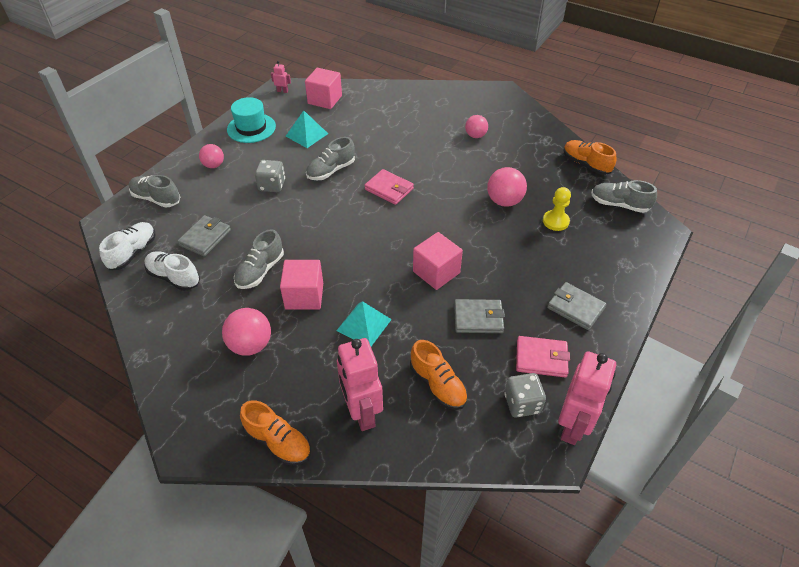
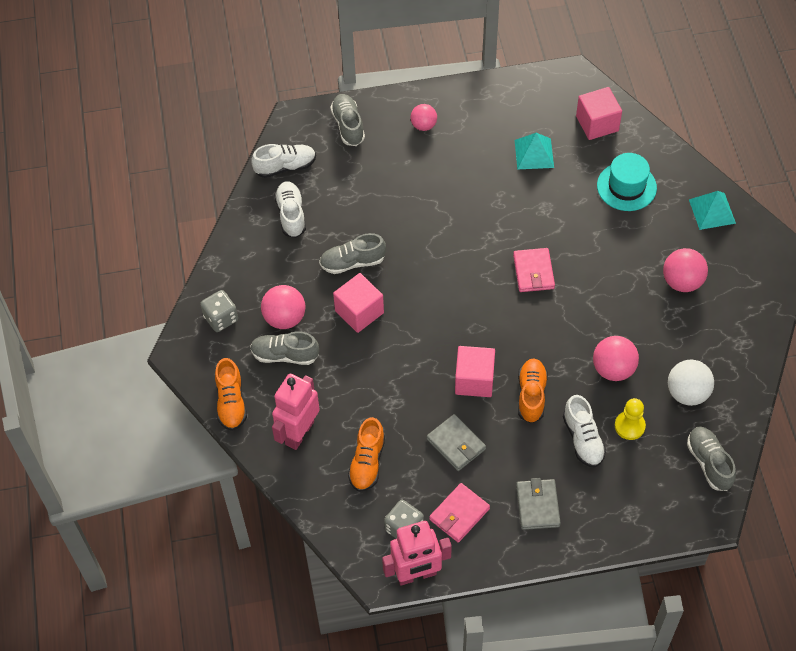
camera: 50 degrees right, 10 degrees up
grey wallet [177,215,231,257] -> none
turquoise hat [227,97,276,143] -> turquoise hat moved to [597,153,657,211]
grey dice [255,160,285,192] -> grey dice moved to [200,290,238,332]
pink robot [271,61,291,93] -> none
grey shoe [306,137,355,180] -> grey shoe moved to [250,331,319,365]
turquoise pyramid [336,301,392,346] -> turquoise pyramid moved to [689,191,736,230]
pink ball [465,115,488,138] -> pink ball [663,248,708,292], size x1.53
pink wallet [516,336,570,377] -> pink wallet turned 75 degrees clockwise [429,483,490,543]
orange shoe [564,140,617,175] -> orange shoe moved to [518,359,548,424]
none -> white shoe [563,395,606,468]
none -> white ball [668,360,714,406]

